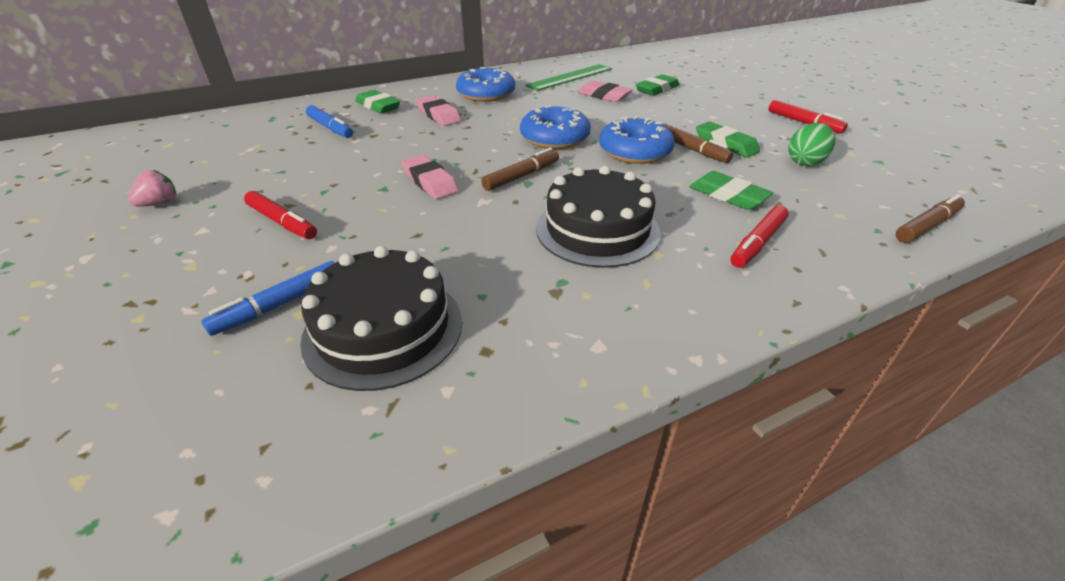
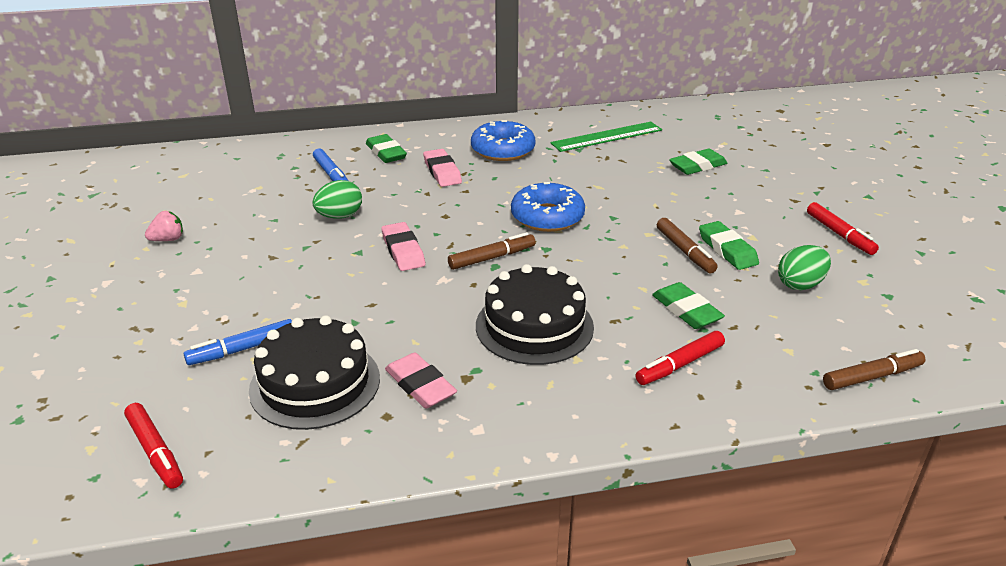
camera: 15 degrees right, 5 degrees down
red marker [244,191,317,239] -> red marker moved to [124,403,183,489]
pink eraser [578,80,633,102] -> pink eraser moved to [385,352,457,408]
blue donut [599,116,675,164] -> none
none -> green egg [312,180,362,219]

